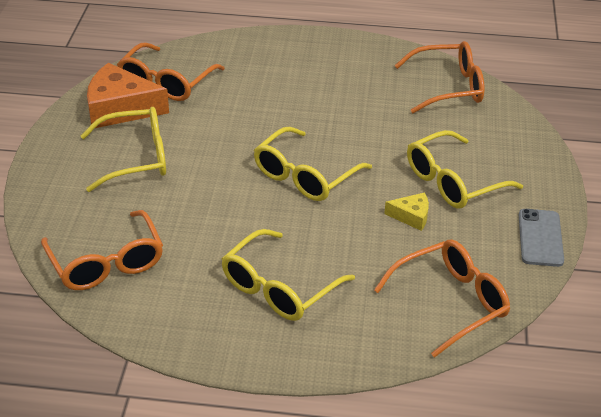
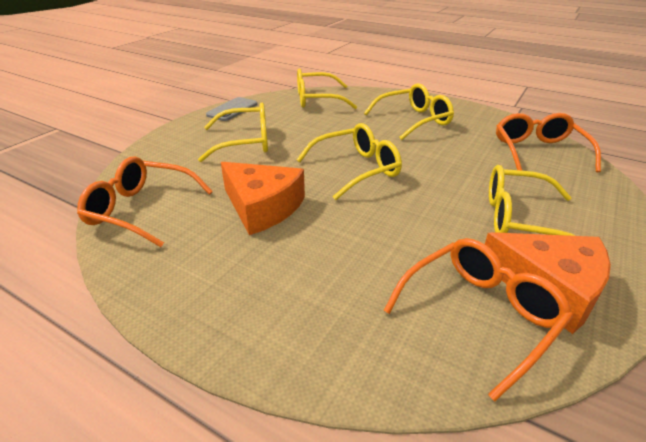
camera: 155 degrees left, 5 degrees down
orange glasses [374,239,510,358] -> yellow glasses [297,68,357,109]
yellow cheese [384,192,429,231] -> none
none -> orange cheese [221,162,305,235]

